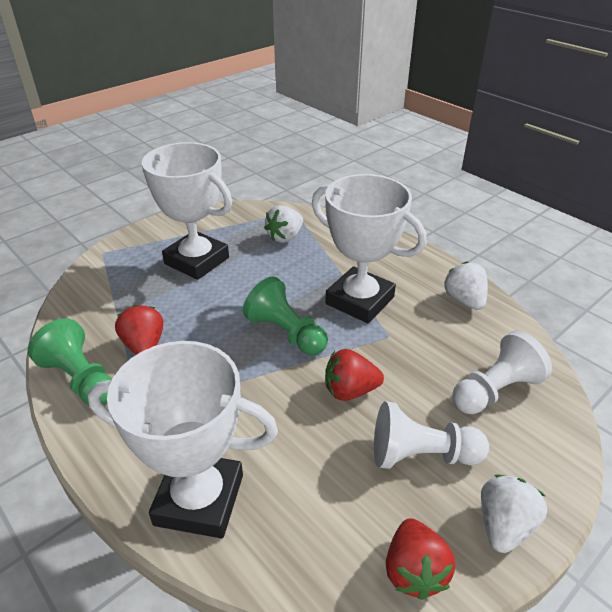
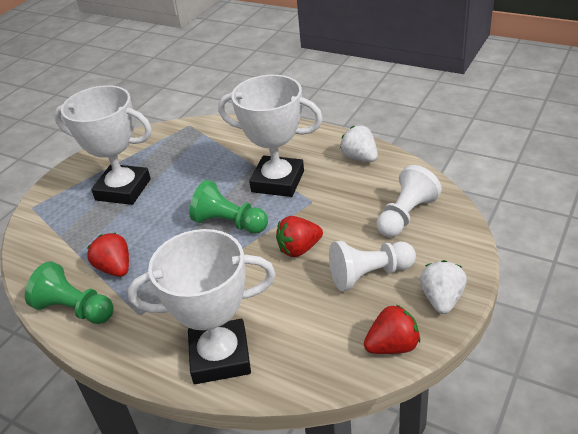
camera: 15 degrees left, 0 degrees up
white strawberry [264,205,303,243] -> none
red strawberry [386,519,455,600] -> red strawberry turned 90 degrees counterclockwise [364,304,420,354]

